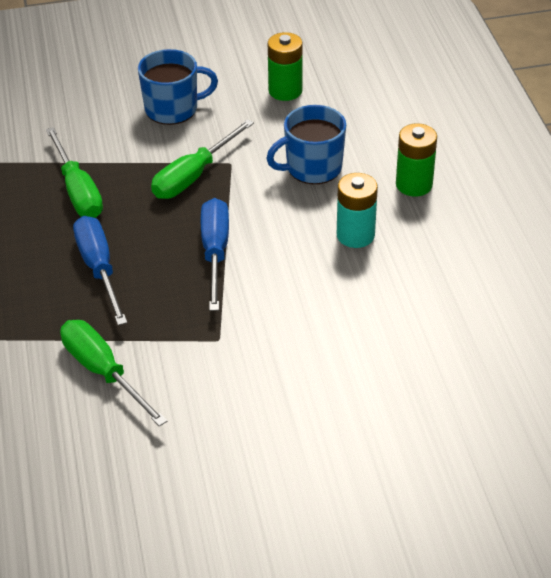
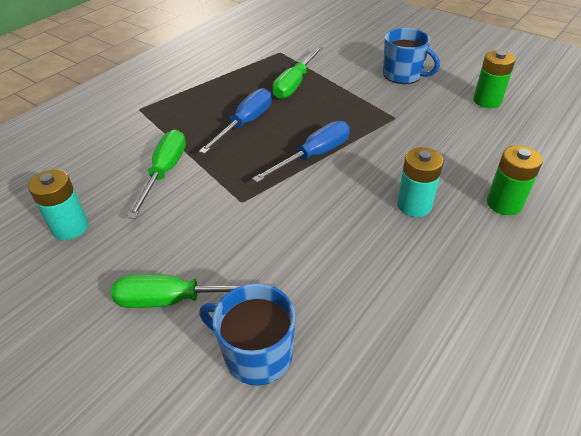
camera: 50 degrees right, 0 degrees up
green screwdriver [151,119,254,199] -> green screwdriver moved to [111,274,276,308]
blue mug [266,105,346,184] -> blue mug moved to [199,283,296,385]
none -> turquoise battery [28,169,88,240]

